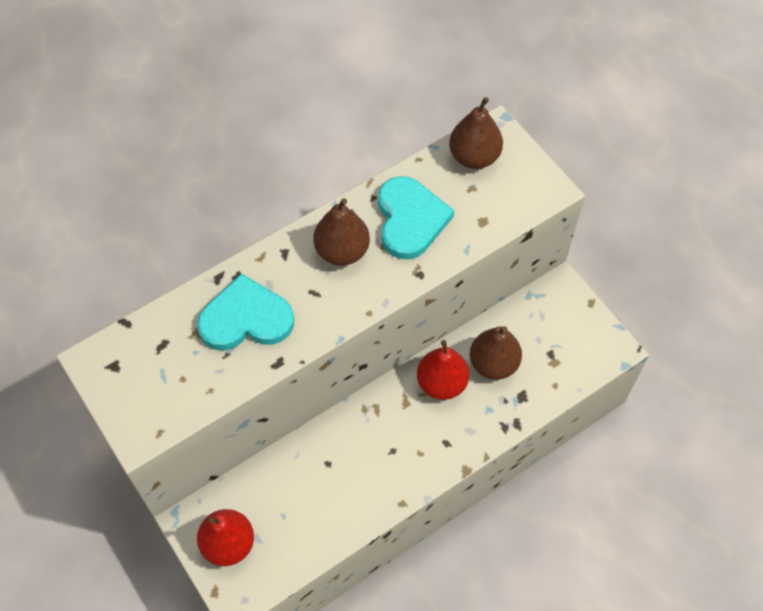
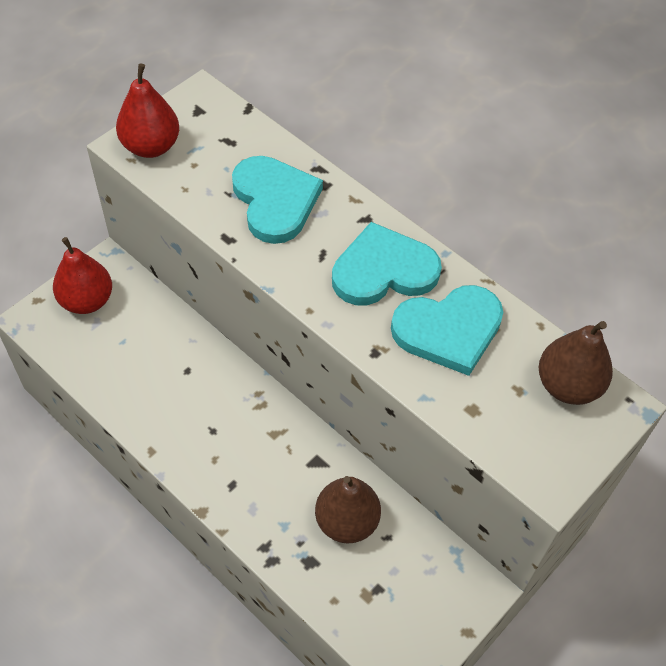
camera: 75 degrees right, 5 degrees down
brown pear [313,198,370,266] -> turquoise heart [332,222,442,305]
red pear [417,340,469,400] -> red pear moved to [116,63,179,158]

